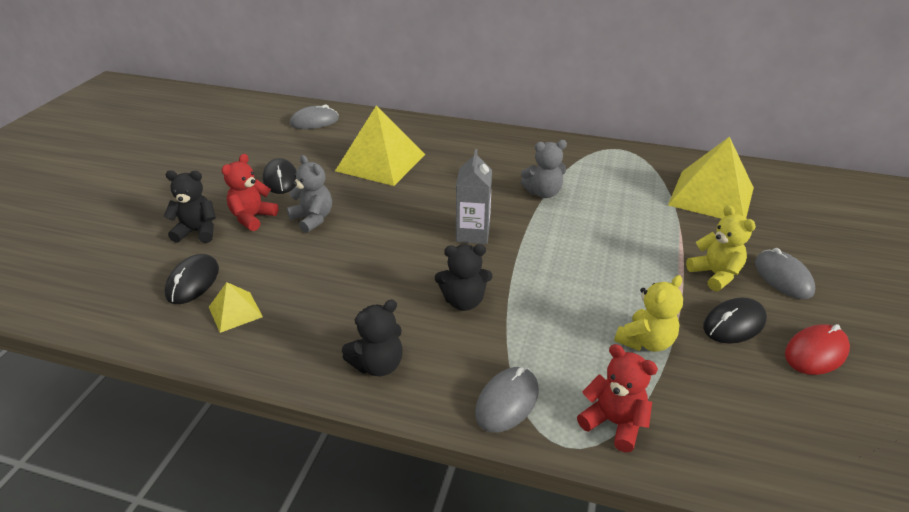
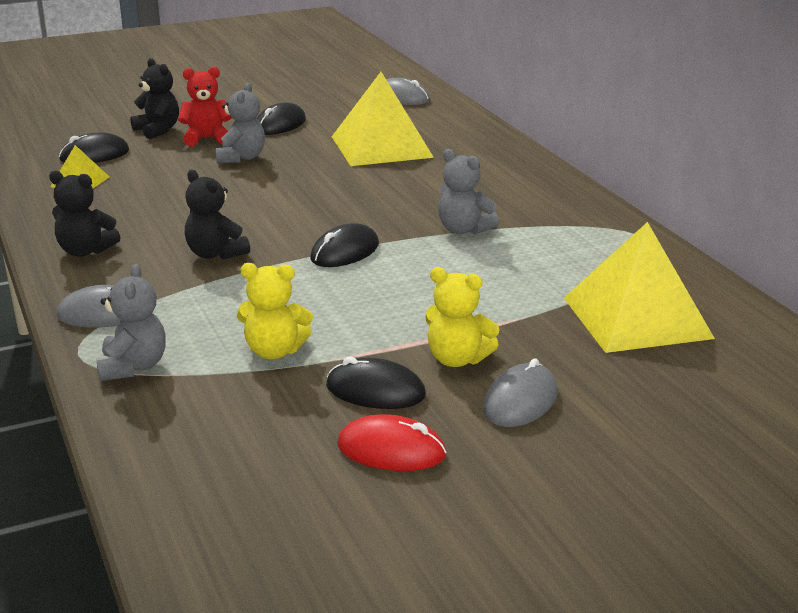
camera: 50 degrees right, 10 degrees down
grey carton [456,149,492,244] -> none
red teddy bear [577,344,658,453] -> grey teddy bear [97,264,166,381]
yellow teddy bear [686,205,756,291] -> yellow teddy bear turned 90 degrees clockwise [425,267,500,367]
none -> black mouse [310,223,379,267]

